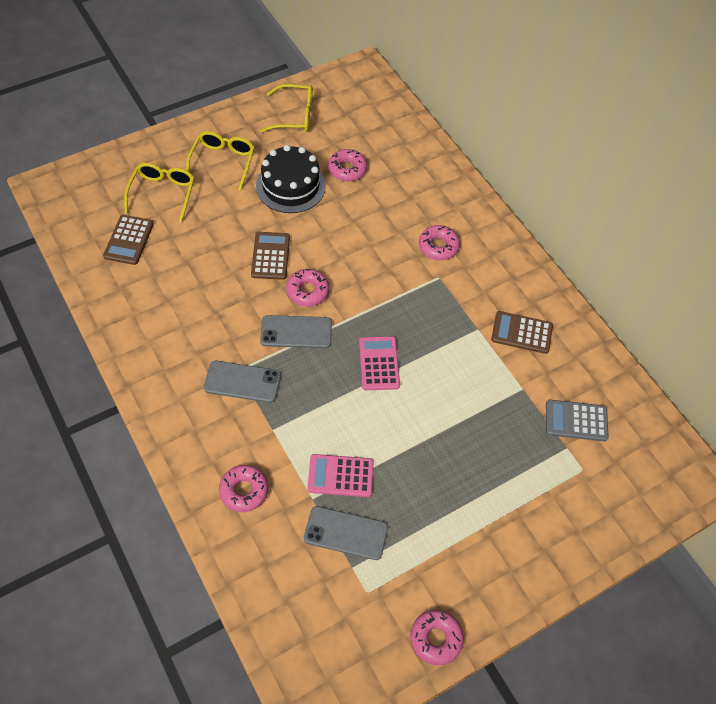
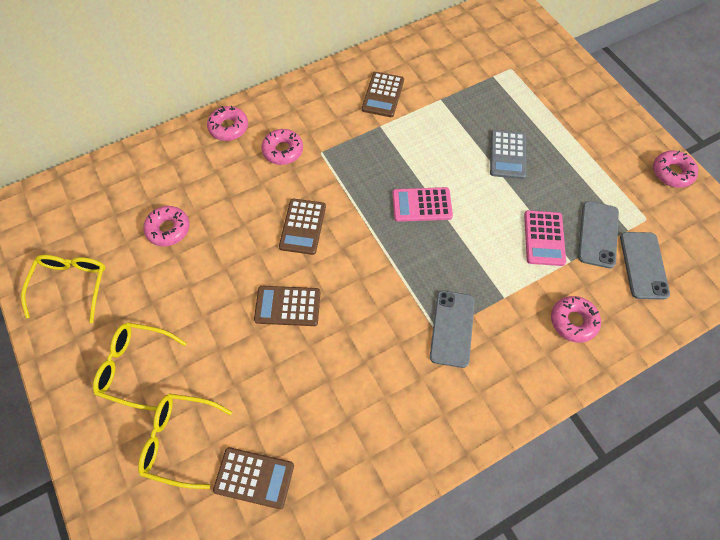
camera: 85 degrees left, 5 degrees up
black cake [256,145,326,213] -> none
grey phone [260,315,332,348] -> grey phone moved to [620,232,670,300]
pink donut [286,269,329,307] -> pink donut moved to [207,106,248,141]
grey calculator [546,400,609,441] -> grey calculator moved to [490,130,526,179]
none -> brown calculator [279,199,326,255]

